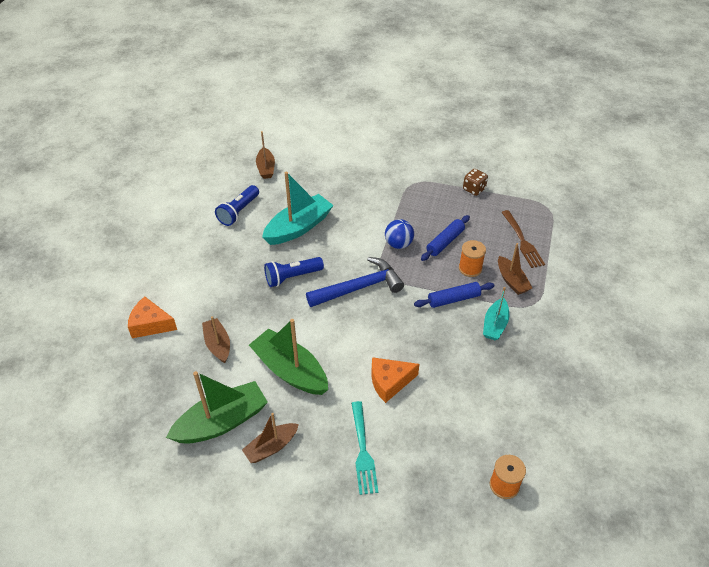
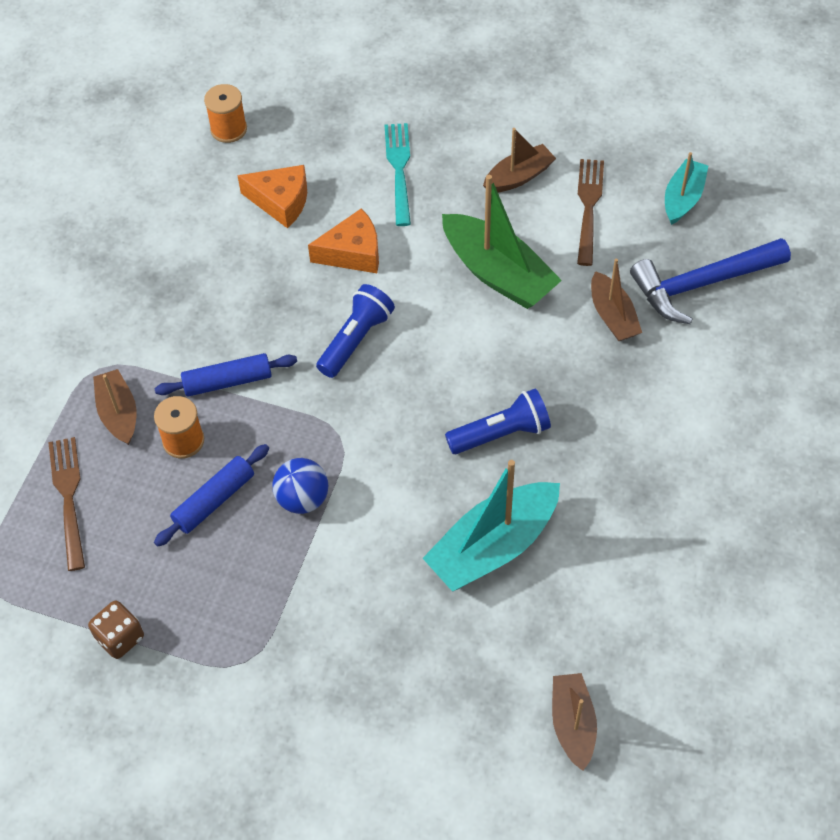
camera: 175 degrees left, 10 degrees up
orange cheese [128,297,177,338] -> orange cheese moved to [237,165,307,229]
green boat [166,371,268,444] -> brown fork [577,159,604,266]
blue flashlight [215,185,259,226] -> blue flashlight moved to [316,284,395,378]
blue hammer [306,257,404,307] -> blue hammer moved to [630,238,791,324]
turquoise boat [483,287,509,340] -> turquoise boat moved to [665,152,708,225]

